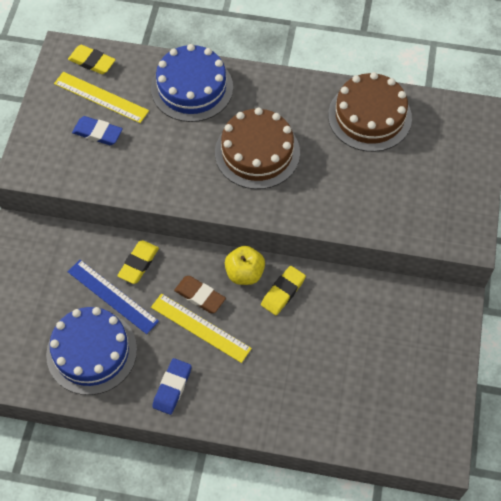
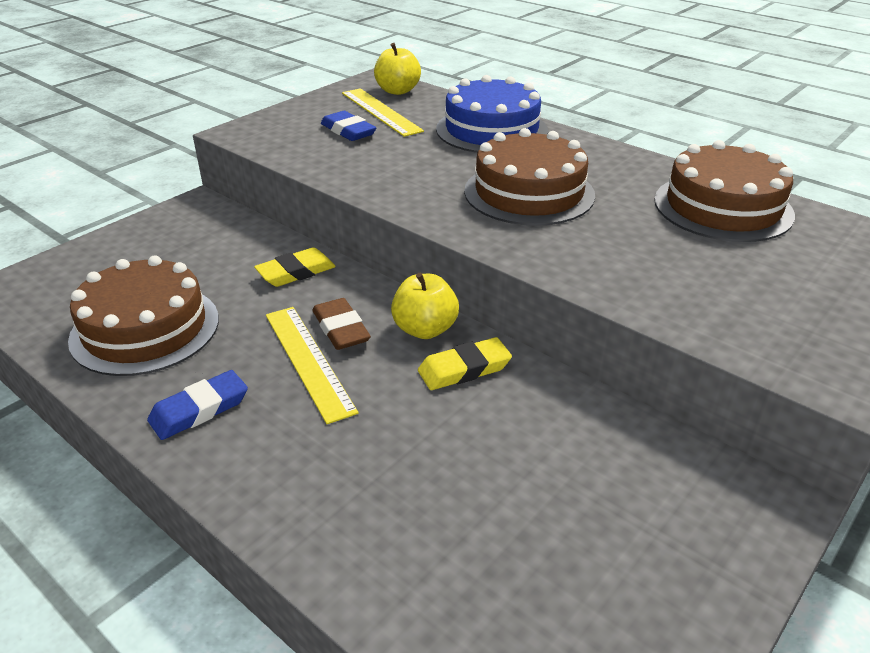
camera: 30 degrees right, 25 degrees down
blue cake [46,307,137,395] -> brown cake [68,255,219,376]
yellow eraser [68,45,116,74] -> yellow apple [374,43,421,95]
blue ruler [68,260,159,334] -> none

